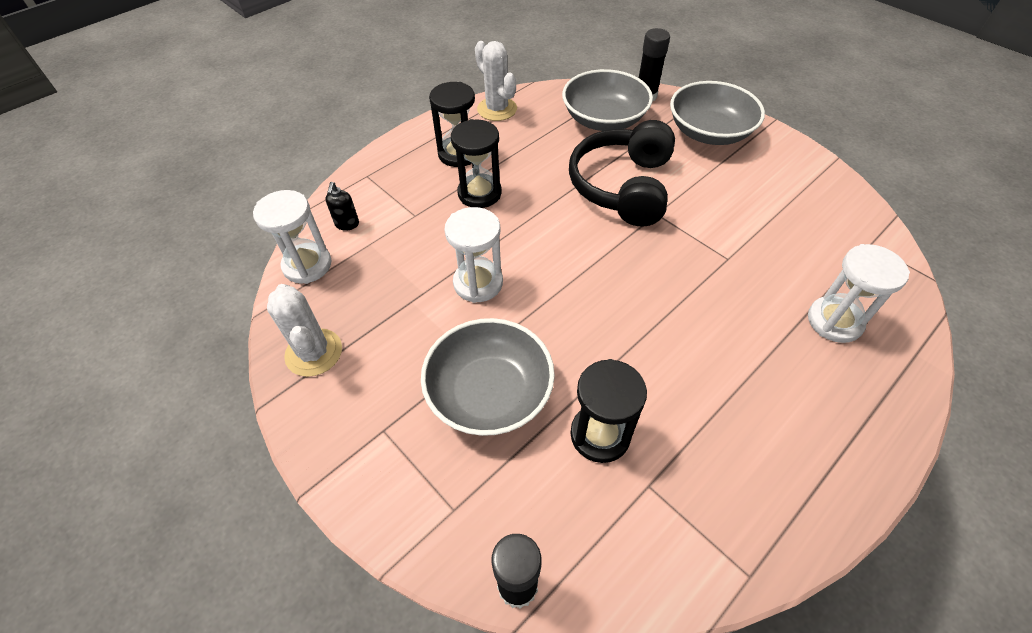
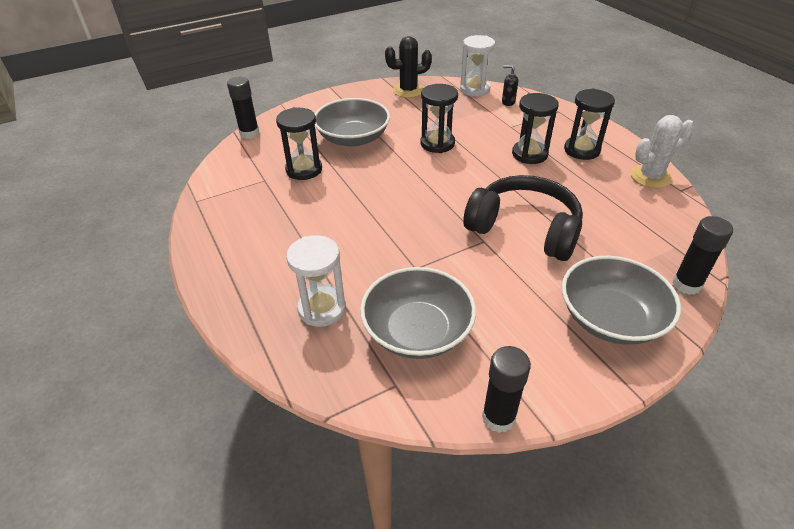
camera: 105 degrees right, 10 degrees down
white cactus [267,284,342,377] -> black cactus [385,36,432,98]
white hourglass [445,207,503,303] -> black hourglass [421,84,458,153]
grey bowl [562,69,653,131] -> grey bowl moved to [360,267,476,359]
none -> black glue stick [482,346,531,433]

